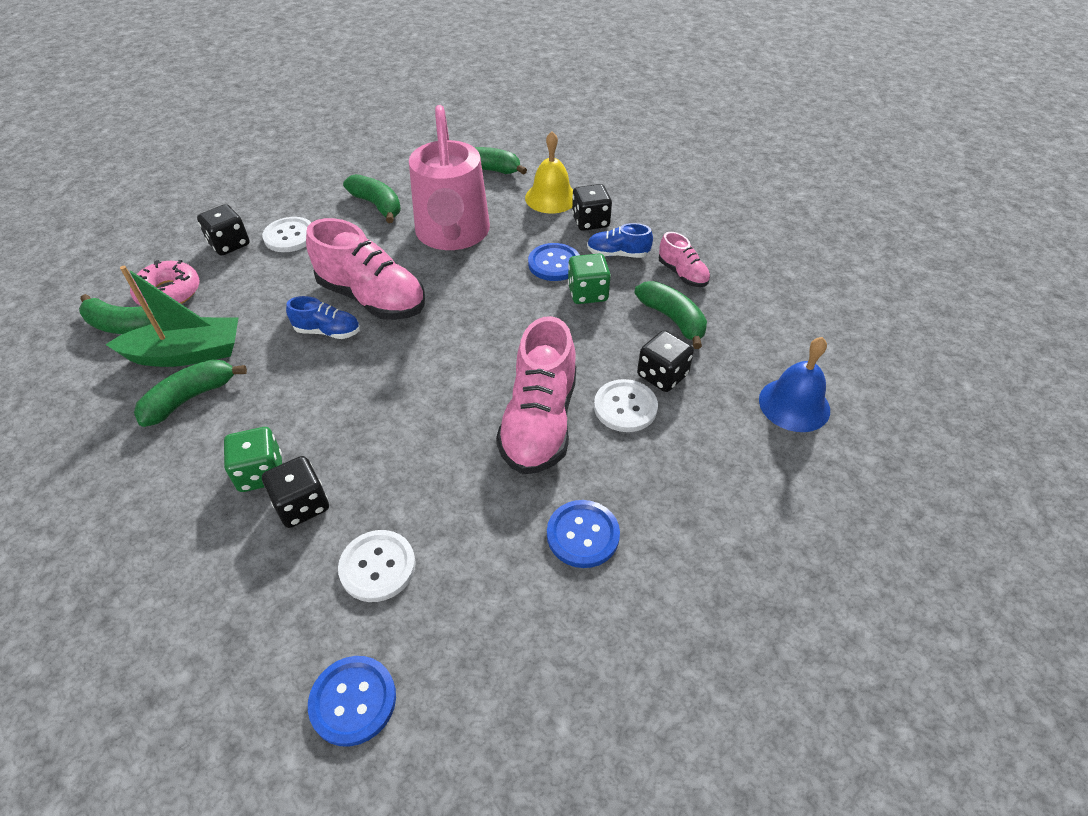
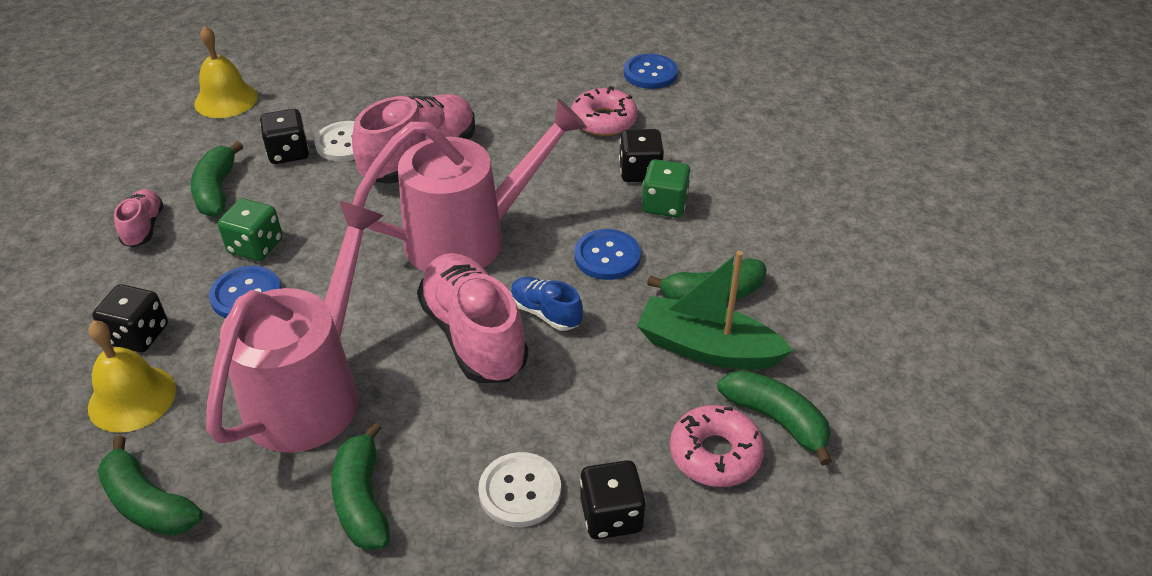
camera: 150 degrees left, 5 degrees down
white button [338,530,416,602] -> pink donut [571,86,638,136]
blue button [547,500,620,568] -> blue button moved to [574,229,641,280]
blue shoe [587,223,653,258] -> none
blue bell [759,337,830,432] -> yellow bell [194,26,258,118]
none -> pink watering can [353,99,587,272]

